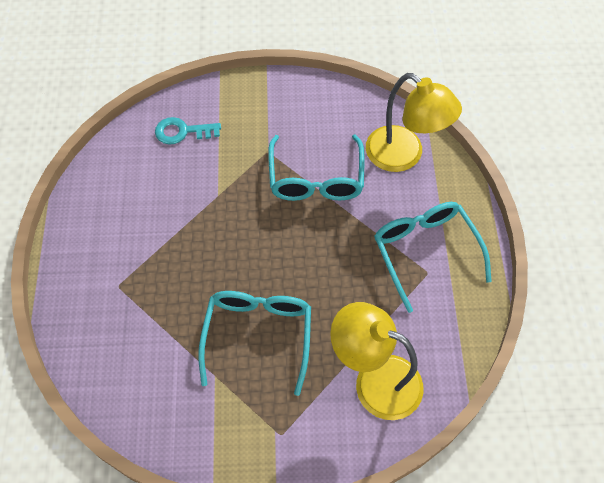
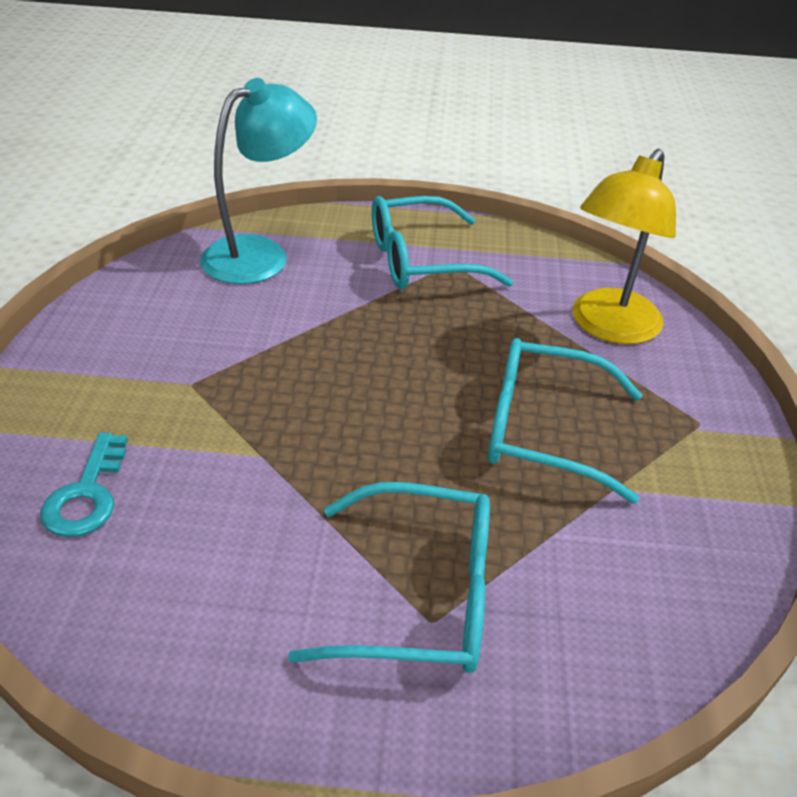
camera: 85 degrees left, 20 degrees down
turquoise glasses [268,135,364,201] -> turquoise glasses moved to [288,482,490,673]
yellow lamp [366,73,462,172] -> turquoise lamp [200,78,317,284]

